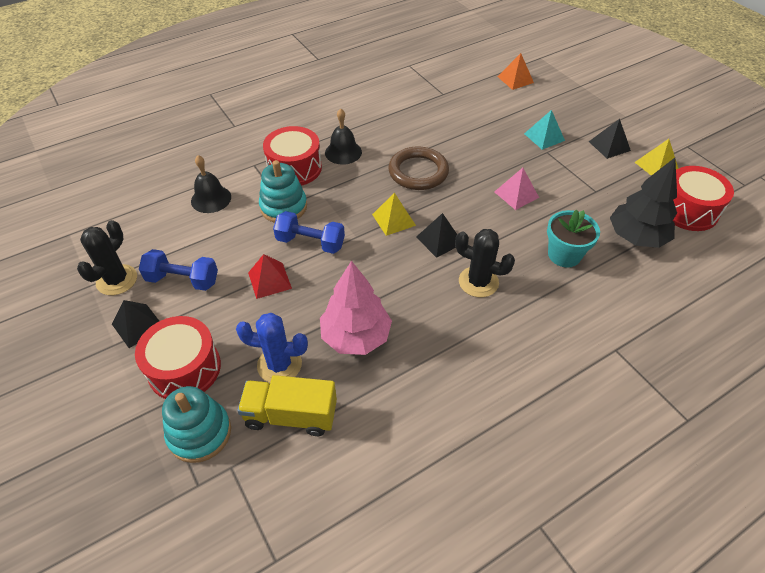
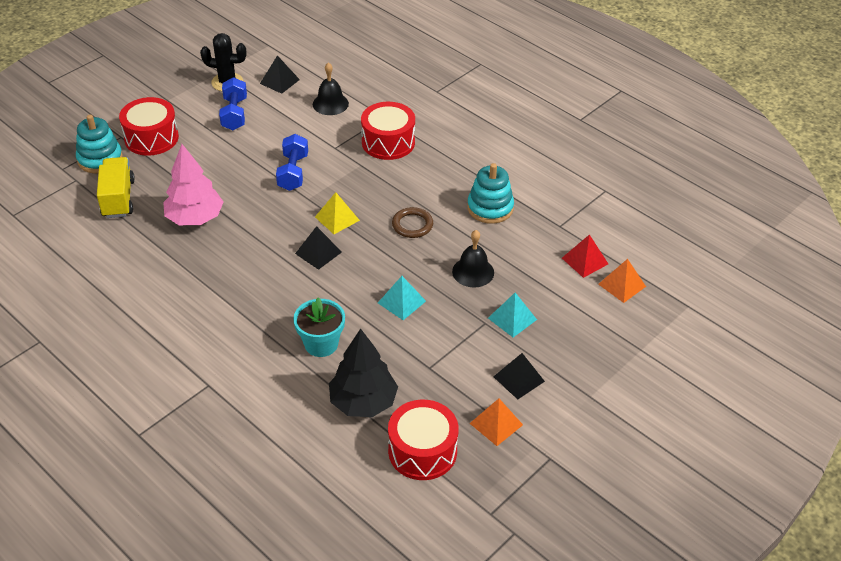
camera: 75 degrees right, 5 degrees down
black pyramid [112,300,159,348] -> black pyramid moved to [260,55,300,94]
blue cactus [236,313,308,383] -> none
red pyramid [248,254,292,299] -> red pyramid moved to [562,234,608,278]
turquoise stacking toy [259,160,307,223] -> turquoise stacking toy moved to [467,163,514,224]
black bell [325,108,362,165] -> black bell moved to [452,230,494,287]
brown ring [388,146,449,190] -> brown ring [392,207,433,238], size x0.65
black cactus [455,229,515,297] -> none
pink pyramid [495,168,539,210] -> turquoise pyramid [378,276,426,320]
yellow pyramid [635,139,679,176] -> orange pyramid [470,398,523,446]

